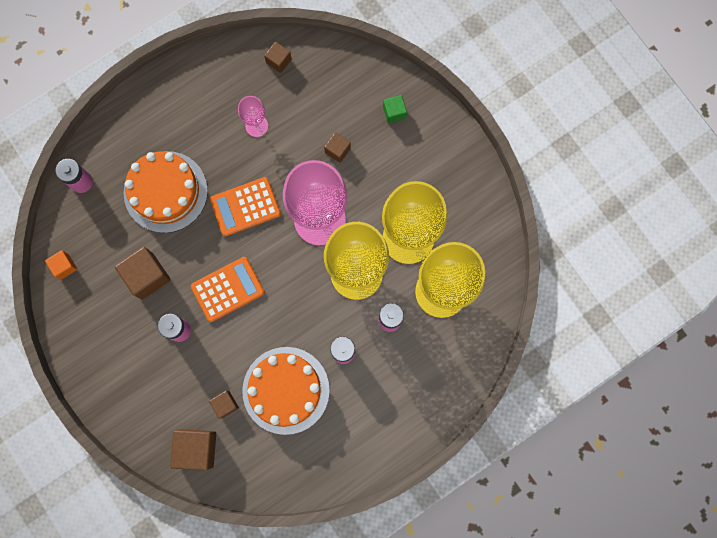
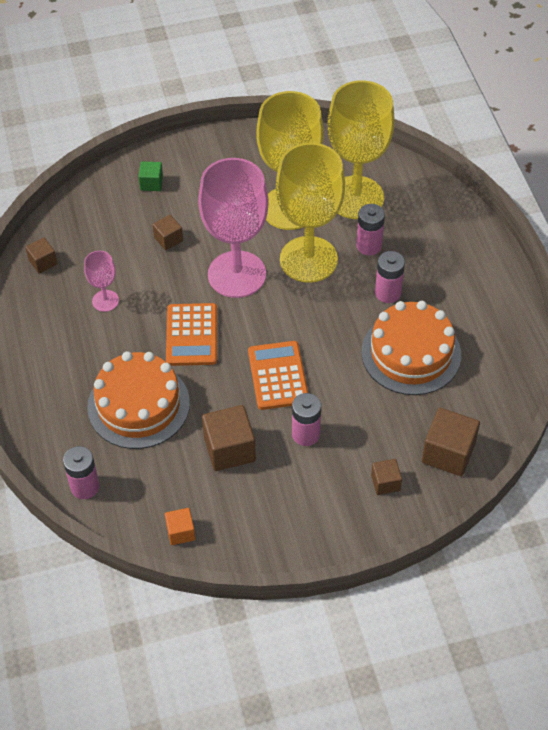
camera: 70 degrees left, 25 degrees down
brown cube [209,391,239,418] -> brown cube moved to [371,459,402,495]

